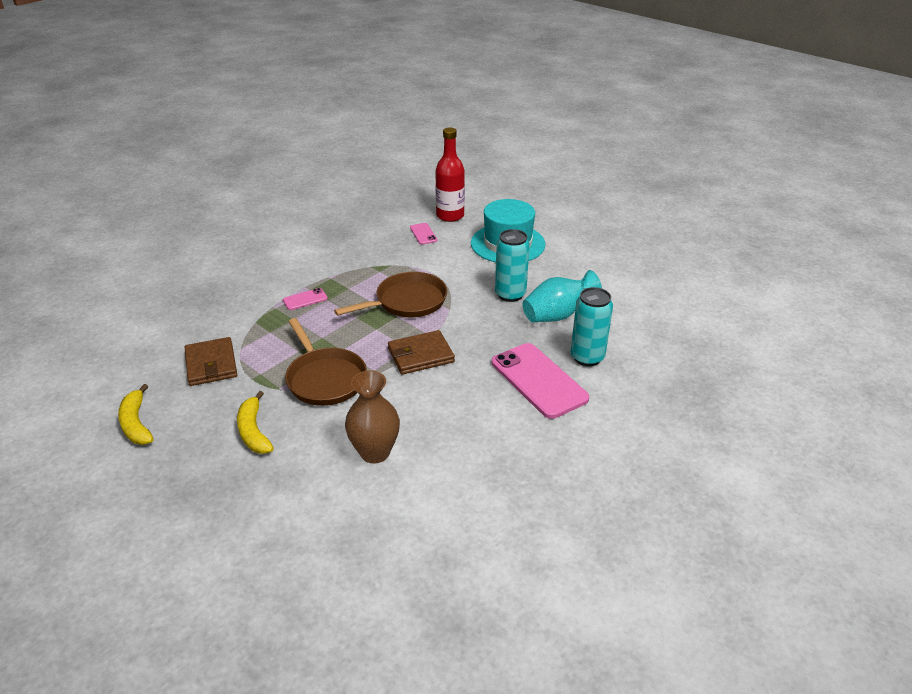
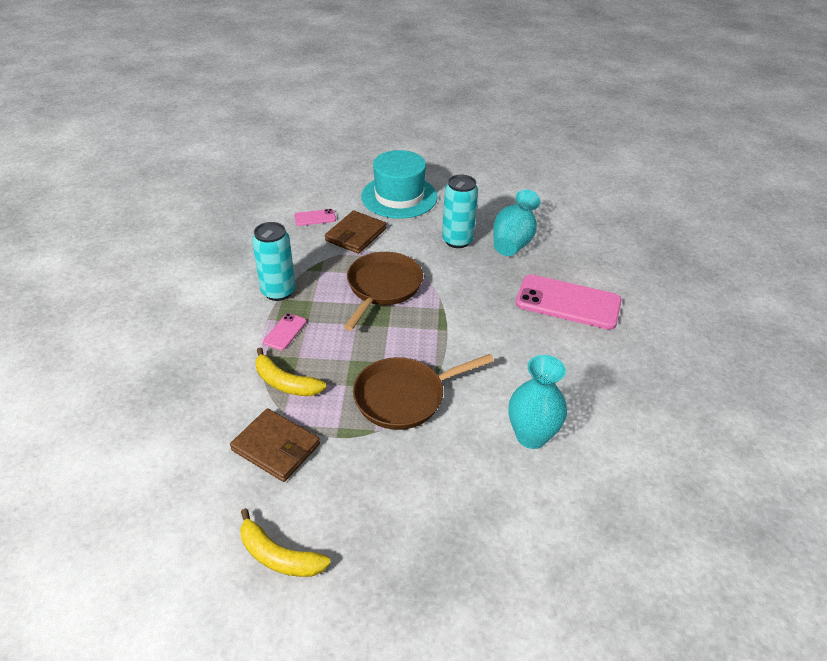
camera: 40 degrees left, 5 degrees up
yellow banana [237,391,274,454] -> yellow banana moved to [255,347,326,396]
brown pan [285,318,367,406] -> brown pan turned 135 degrees clockwise [353,354,494,430]
brown vase [345,370,400,464] -> turquoise vase [509,355,567,449]
brown wallet [388,330,455,375] -> brown wallet moved to [325,211,386,254]
pink phone [410,223,437,245] -> pink phone turned 45 degrees counterclockwise [294,209,336,226]
red bottle [435,127,465,222] -> none
turquoise can [570,287,613,366] -> turquoise can moved to [252,222,295,301]

